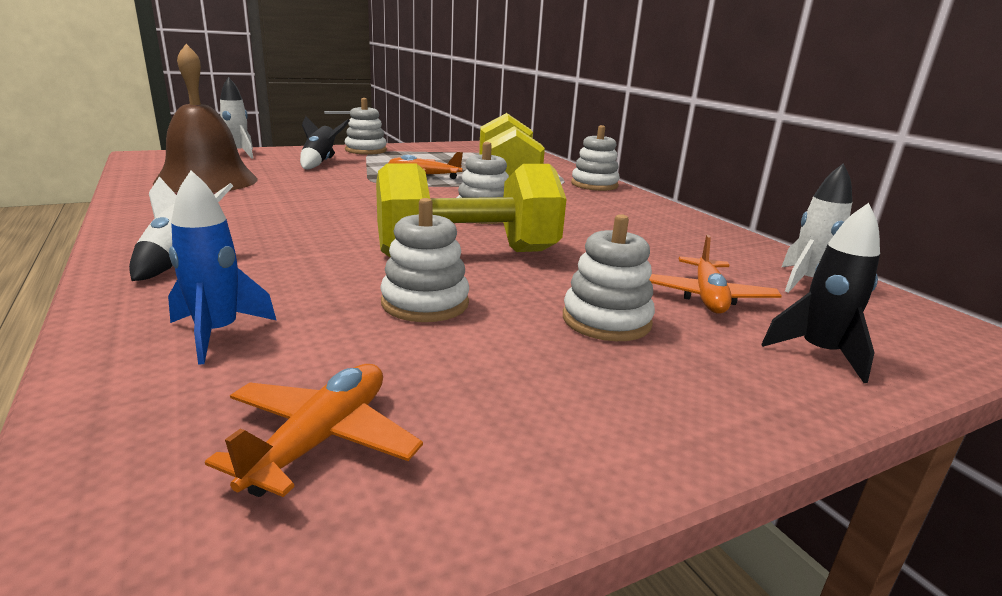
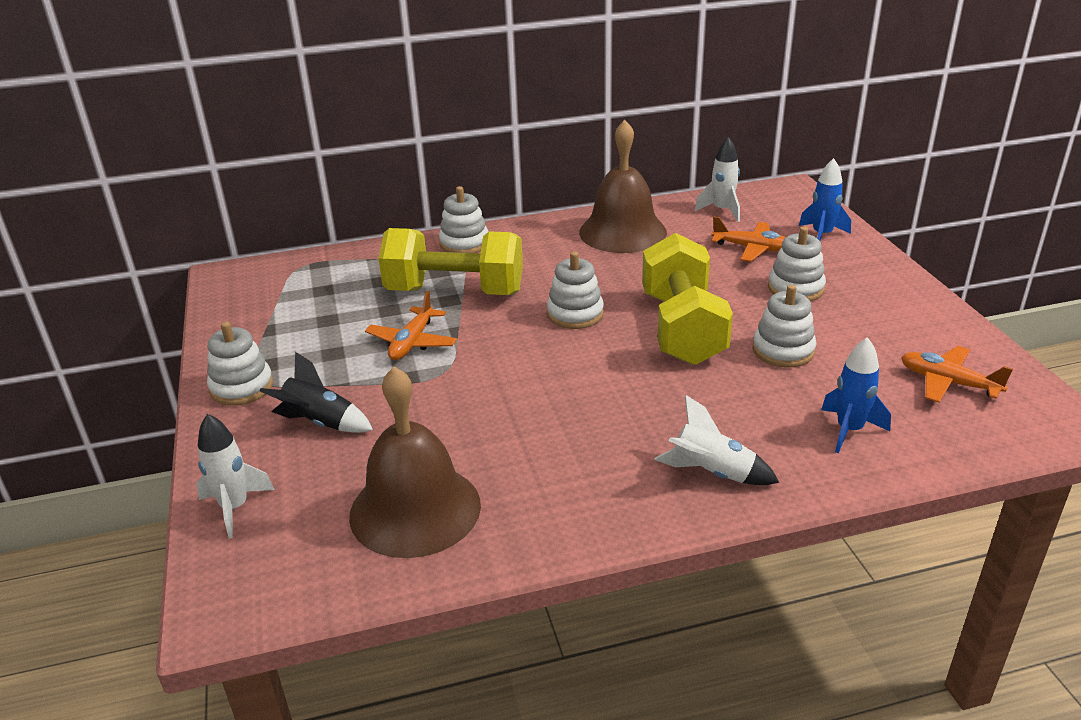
camera: 75 degrees left, 10 degrees up
black rocket [761,203,880,383] -> blue rocket [799,158,851,241]
none -> brown bell [579,120,667,253]

